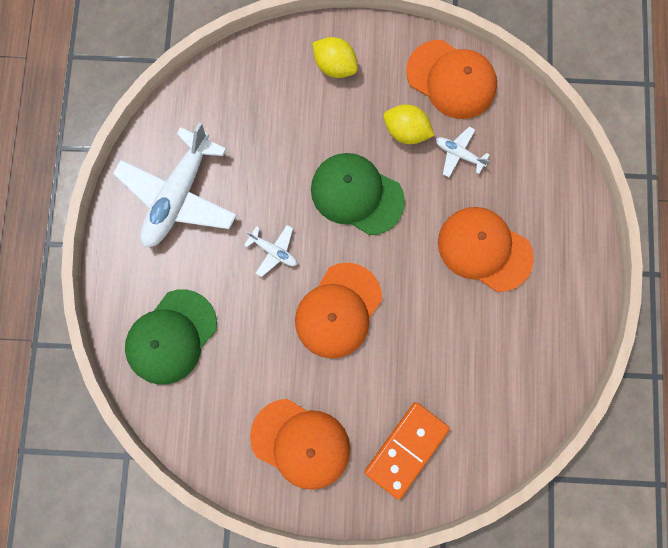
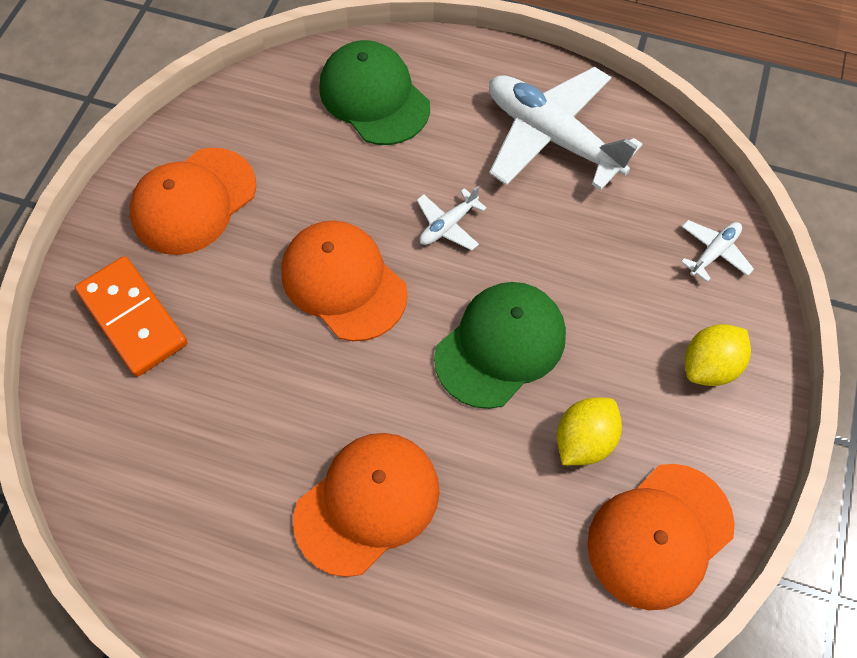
camera: 105 degrees right, 15 degrees down
white plane [436,127,489,177] -> white plane moved to [681,220,754,282]

